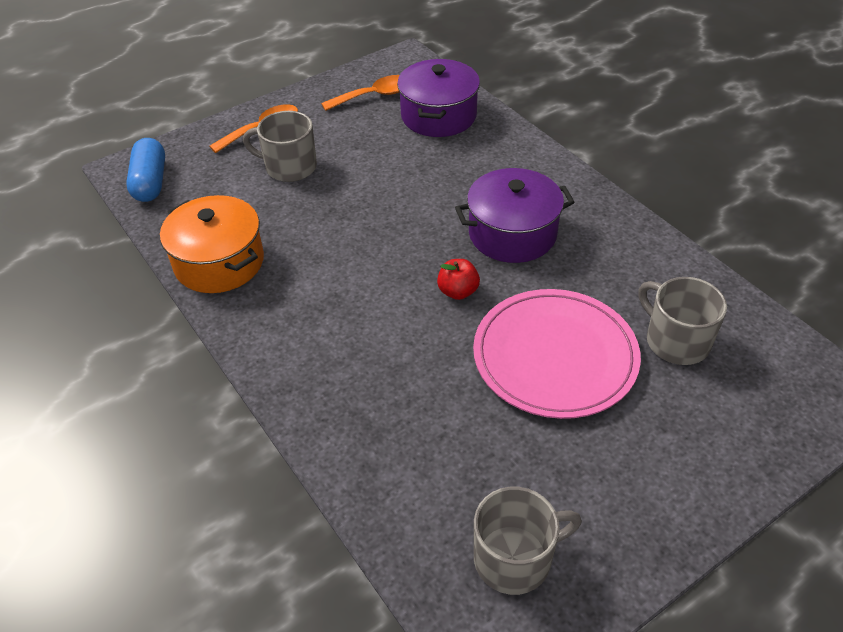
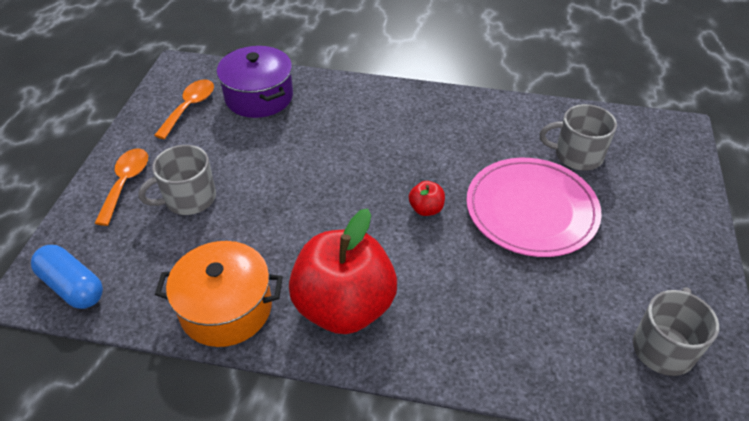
camera: 45 degrees left, 0 degrees up
purple pot [455,168,575,263] -> none
none -> red apple [289,208,397,334]

